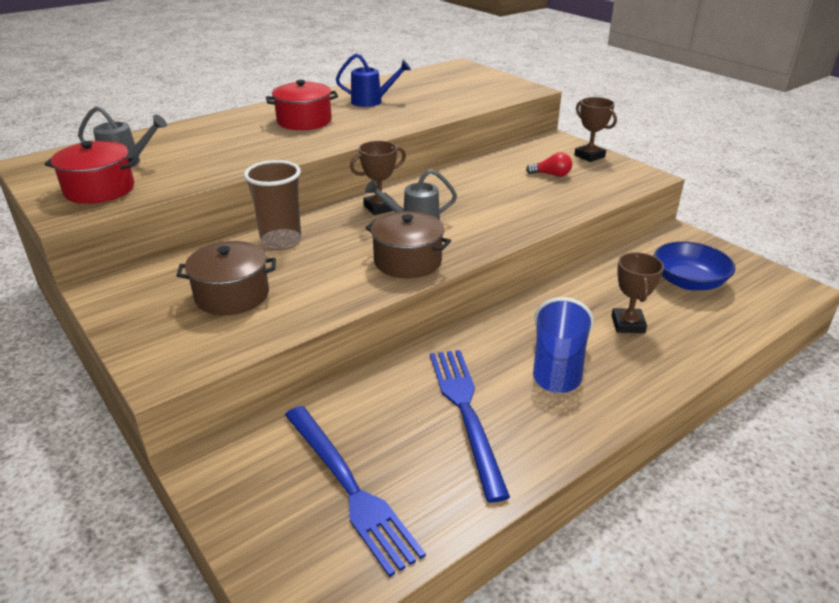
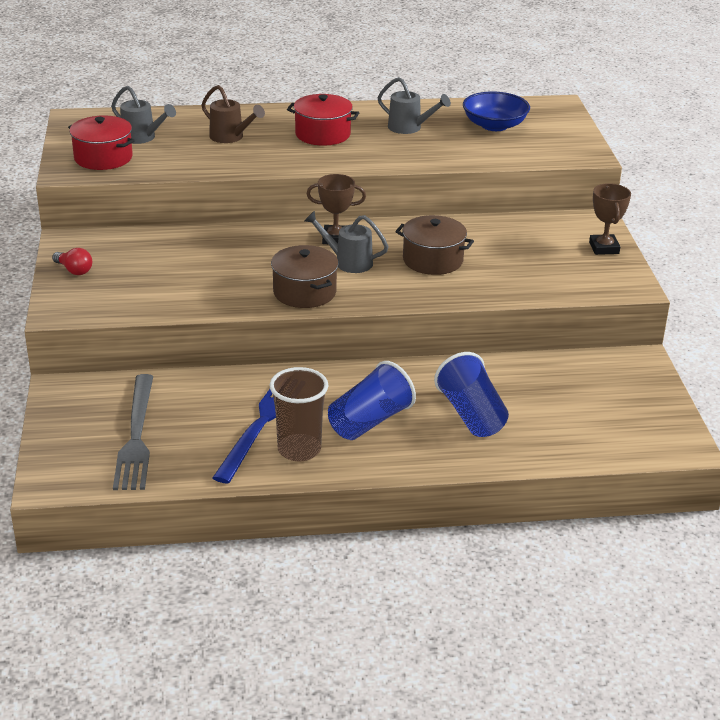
camera: 30 degrees right, 0 degrees up
brown pot [176,241,276,315] -> brown pot moved to [395,215,474,275]
brown cup [244,160,301,250] -> brown cup moved to [270,367,328,462]
blue fork [285,406,426,577] -> grey fork [113,374,153,490]
blue watering can [336,54,411,107] -> grey watering can [377,77,451,134]
red light bulb [526,152,572,177] -> red light bulb moved to [52,248,92,275]
brown trophy [611,252,664,333] -> blue cup [434,352,509,437]
blue bowl [654,241,735,290] -> blue bowl moved to [463,92,530,131]
none -> brown watering can [201,85,265,143]

